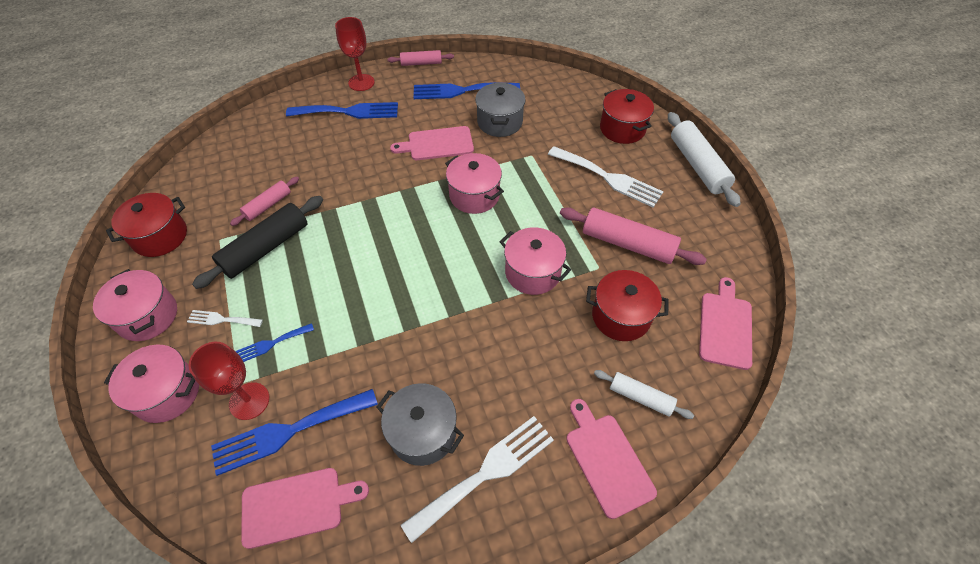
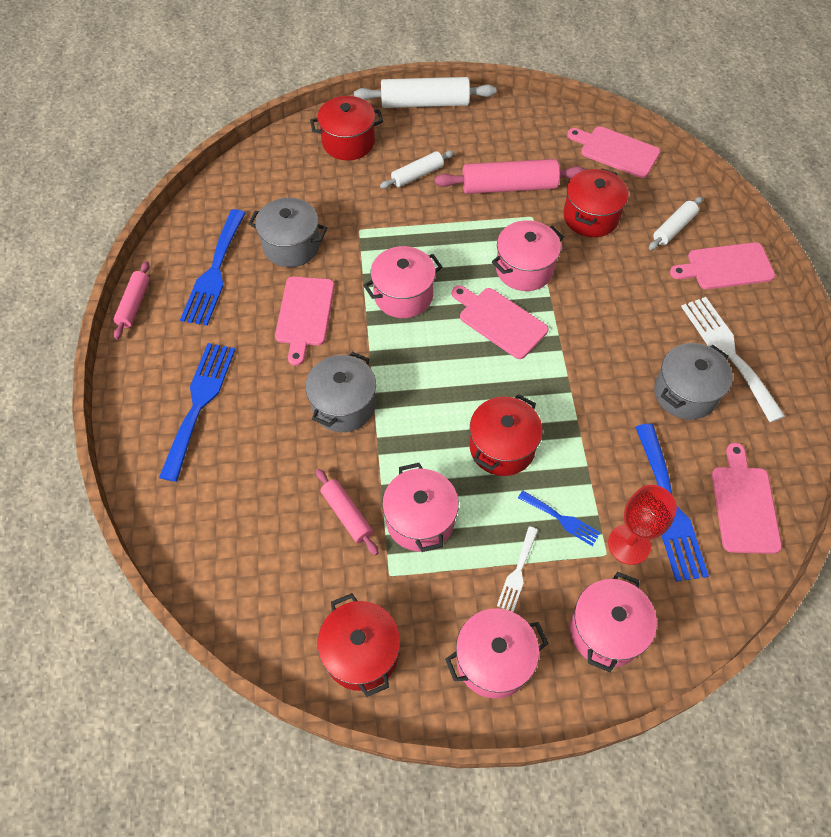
camera: 75 degrees left, 5 degrees up
black rolling pin [192,196,323,289] -> pink pot [382,463,459,552]
blue fork [236,323,314,362] -> blue fork turned 45 degrees counterclockwise [518,490,600,546]
red goblet [335,17,375,91] -> none
white fork [548,146,664,207] -> white rolling pin [380,150,454,189]
pink rolling pin [560,207,707,265] -> pink rolling pin turned 45 degrees clockwise [435,159,586,194]
none -> grey pot [305,352,376,432]
none -> pink cutting board [452,285,549,359]
none -> red pot [469,394,542,476]

